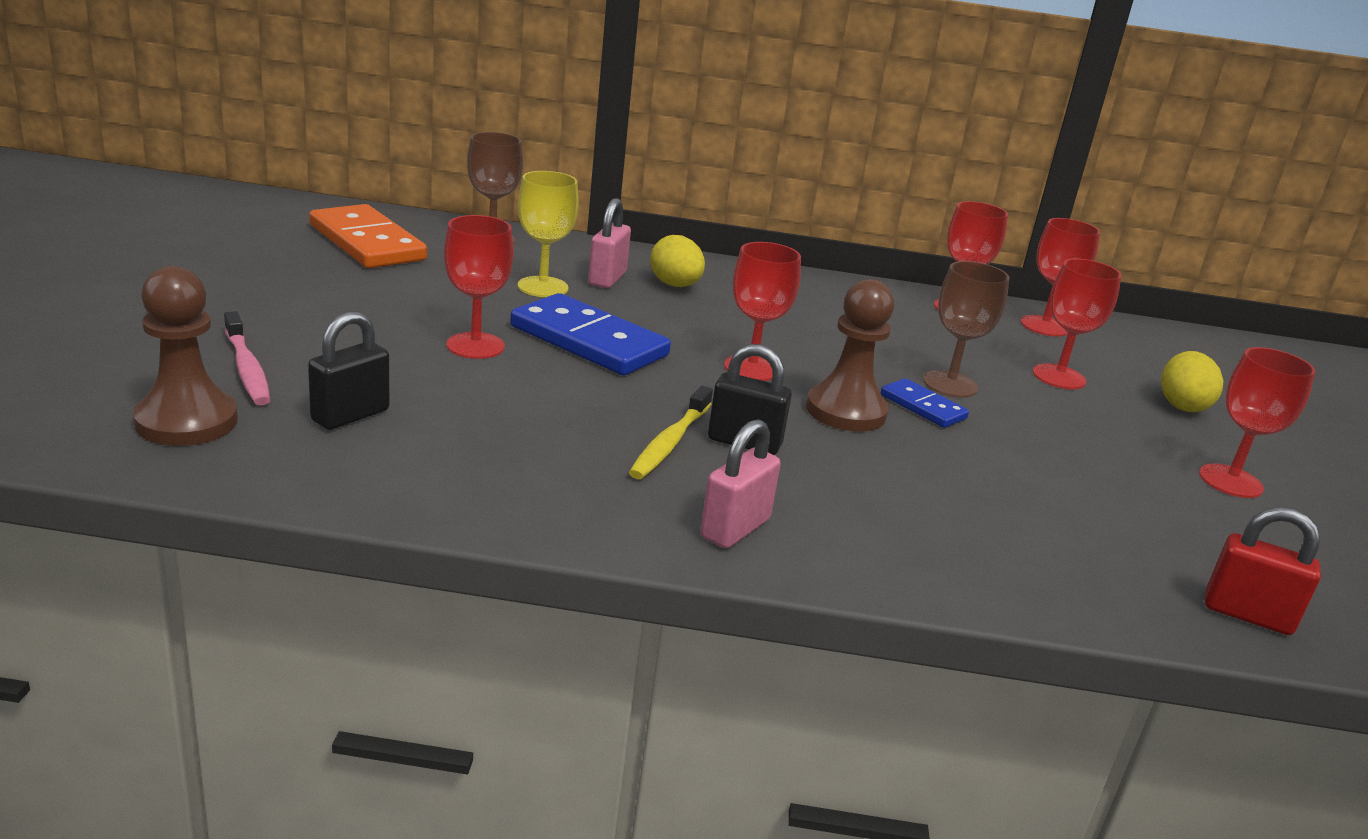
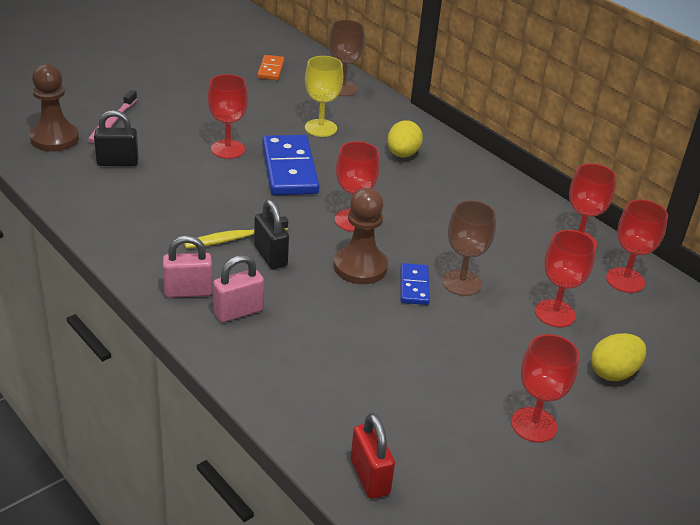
camera: 45 degrees right, 10 degrees up
orange domino [309,204,427,268] -> orange domino [257,55,285,80], size x0.52
pink padlock [588,198,631,288] -> pink padlock moved to [213,255,264,322]

